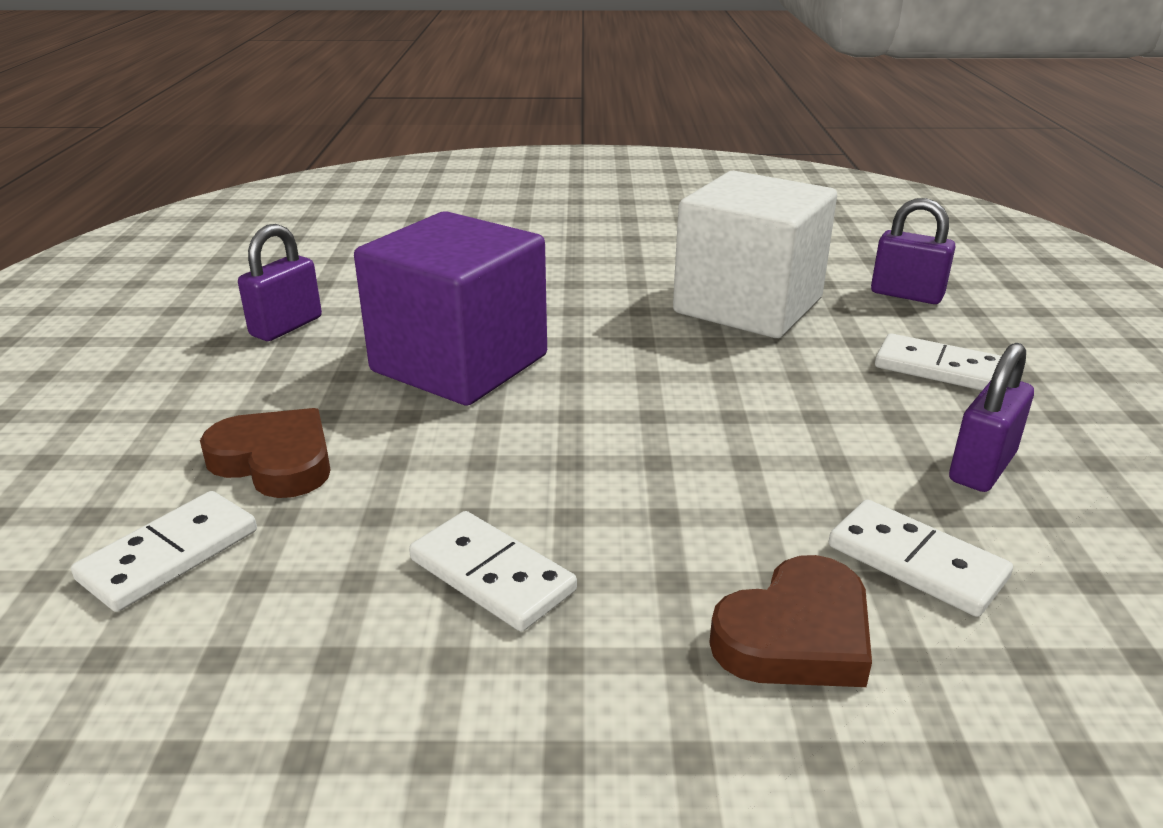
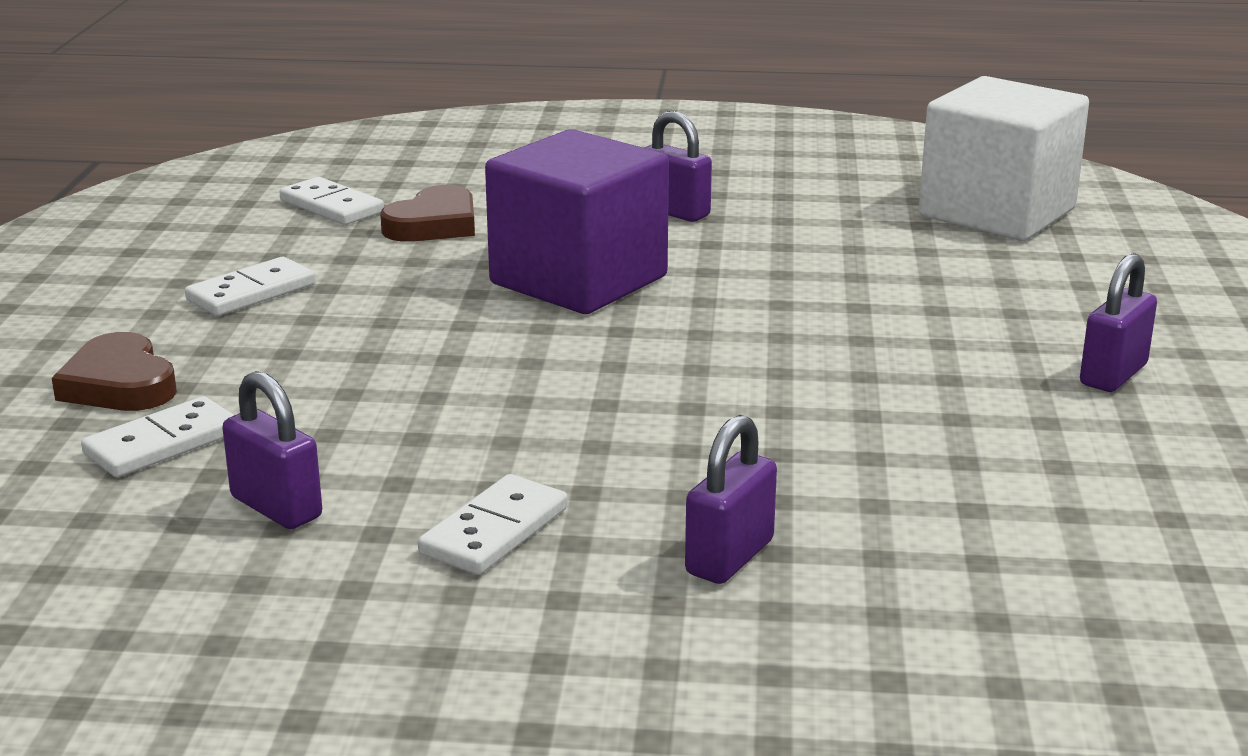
camera: 95 degrees right, 5 degrees down
white cube [673,171,837,338] -> white cube moved to [919,76,1089,241]
none -> purple padlock [1080,253,1157,392]

